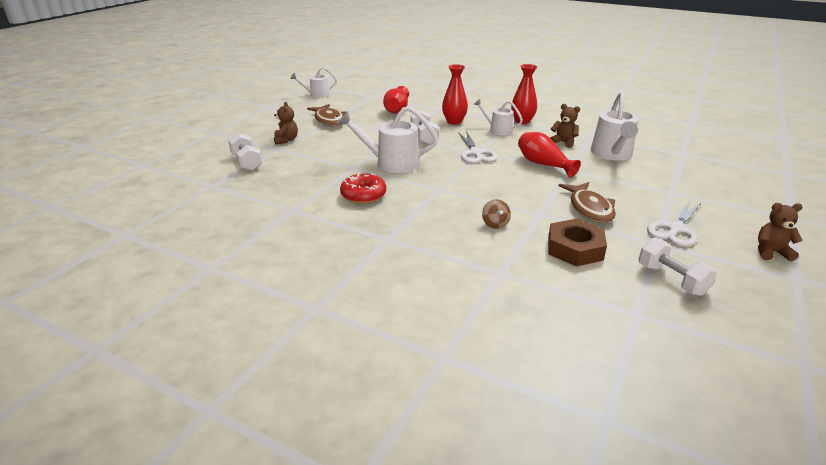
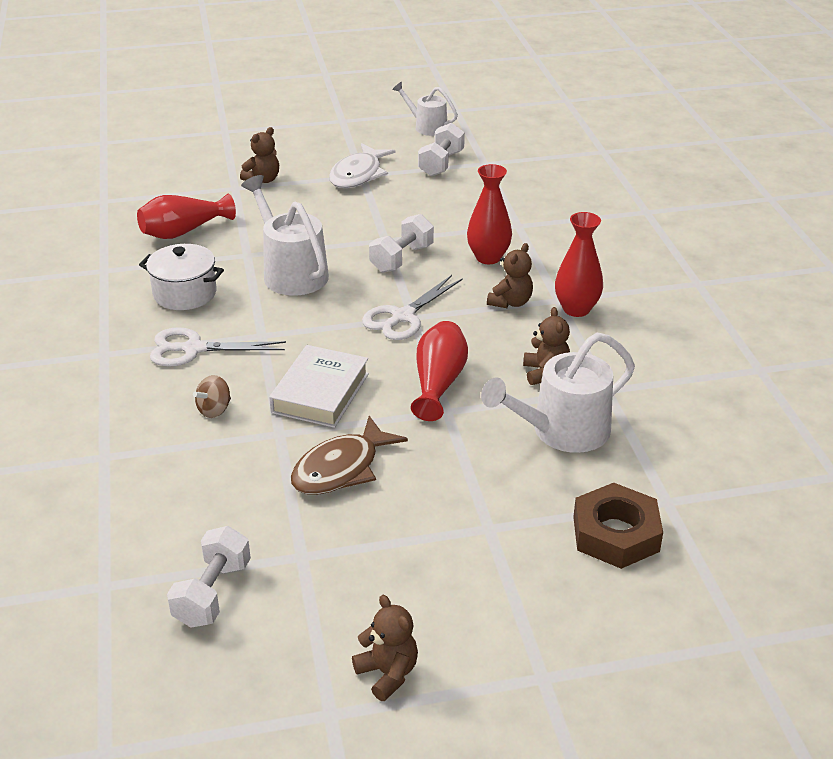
camera: 50 degrees right, 5 degrees up
white dumbbell [228,133,262,171] -> white dumbbell moved to [418,123,465,176]
brown fish [307,104,346,126] -> white fish [329,143,396,188]
red donut [340,173,386,204] -> white pot [139,244,224,310]
red vase [383,86,409,114] -> red vase moved to [137,194,236,239]
white watering can [474,99,523,136] -> brown teddy bear [487,243,533,308]
brown nut [548,219,607,266] -> brown nut moved to [573,483,663,569]
white scissors [647,201,702,246] -> white scissors moved to [150,327,286,367]
none -> white book [269,345,369,428]

